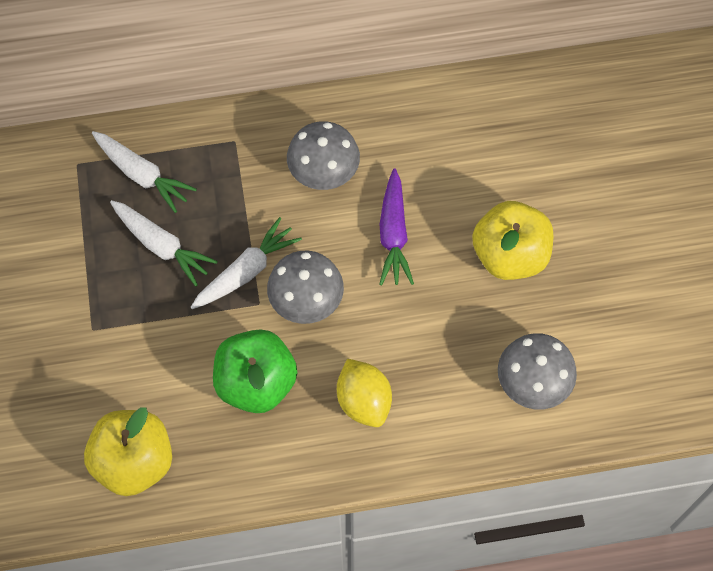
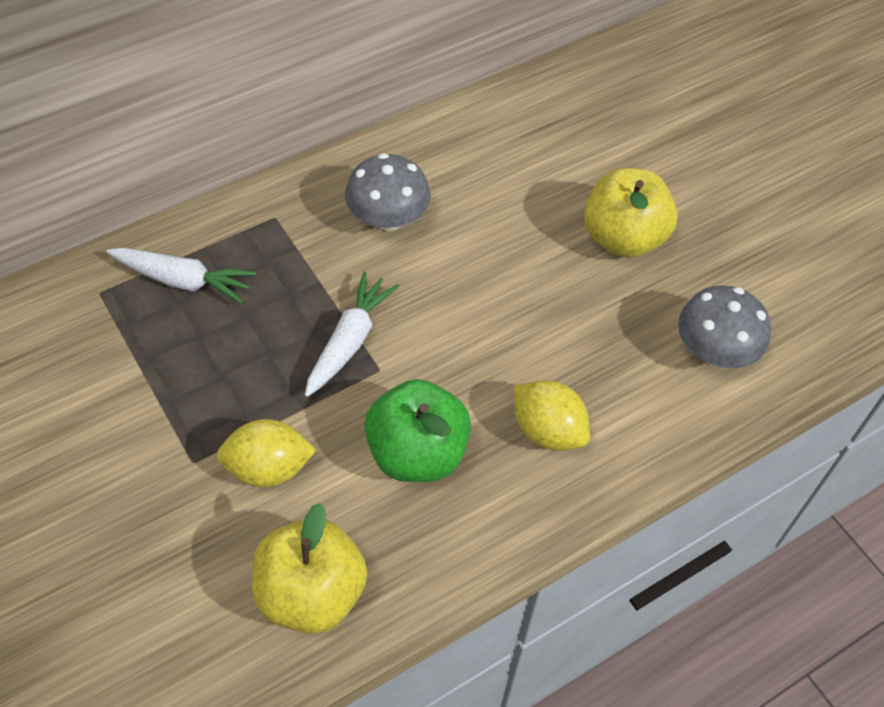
camera: 25 degrees left, 10 degrees down
white carrot [110,200,218,286] -> none
grey mushroom [267,251,344,324] -> none
purple carrot [379,168,414,285] -> none
none -> yellow lemon [217,419,316,488]

